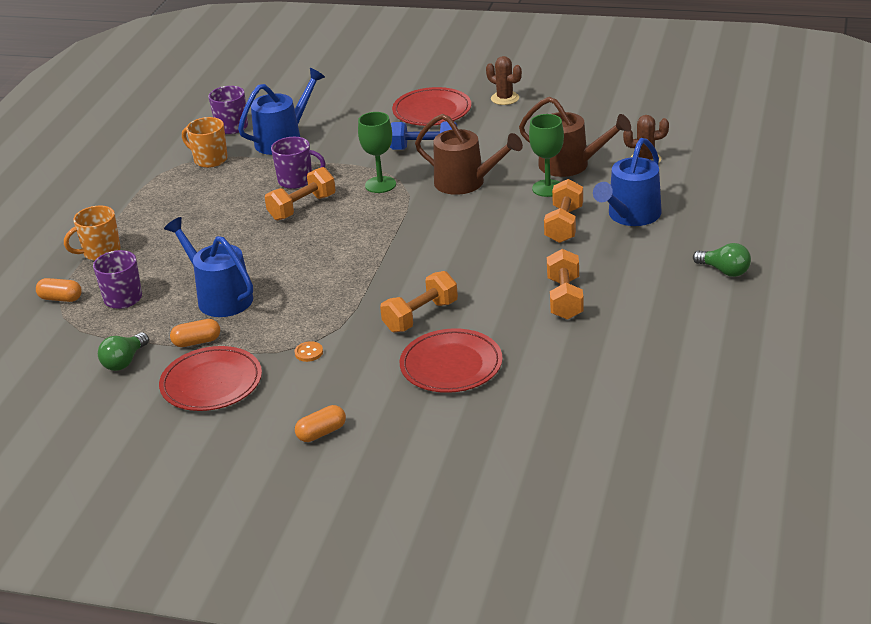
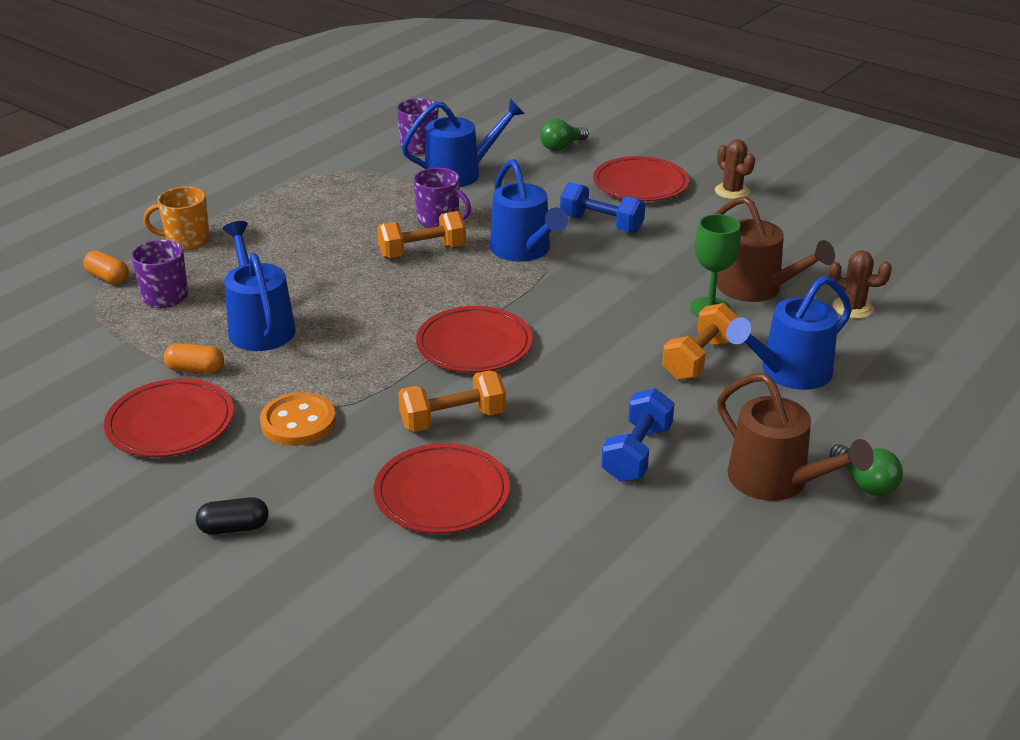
camera: 20 degrees right, 0 degrees up
green light bulb [98,332,149,371] -> green light bulb moved to [540,119,589,151]
orange mug [182,117,228,168] -> none
orange button [294,341,323,362] -> orange button [260,392,336,446], size x2.08
orange capsule [295,405,346,442] -> black capsule [196,497,269,535]
green goblet [358,112,396,193] -> blue watering can [490,159,568,262]
brown watering can [415,114,523,195] -> brown watering can moved to [717,373,874,501]
orange dumbbell [547,249,584,320] -> blue dumbbell [601,388,674,482]
none -> red plate [416,306,533,373]

